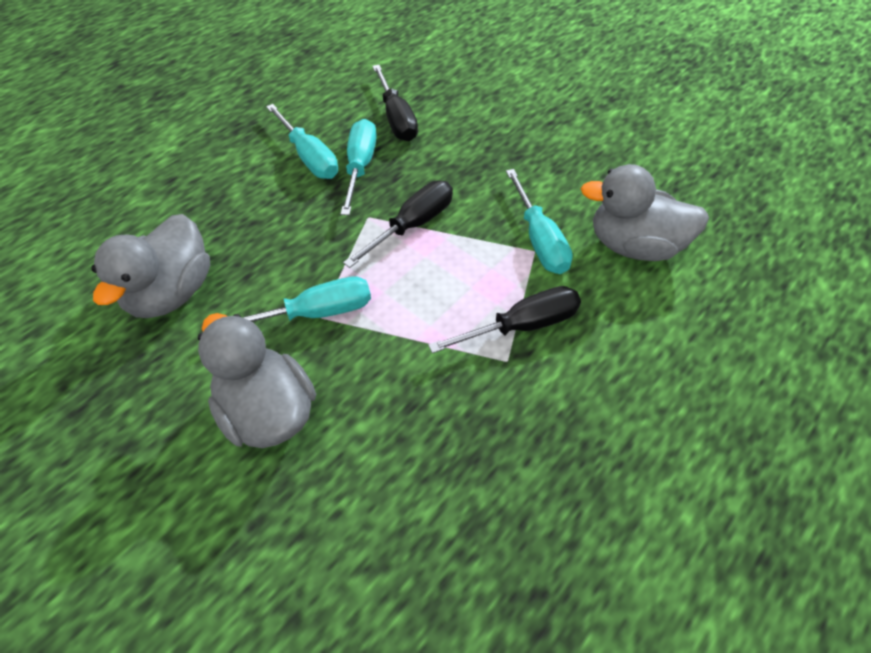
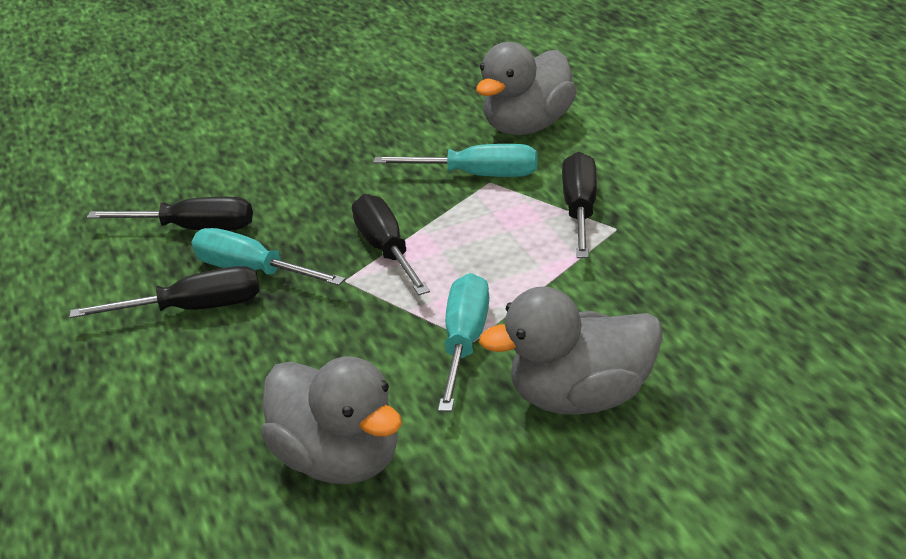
camera: 60 degrees left, 20 degrees down
turquoise screwdriver [266,104,338,179] -> black screwdriver [69,266,260,318]

